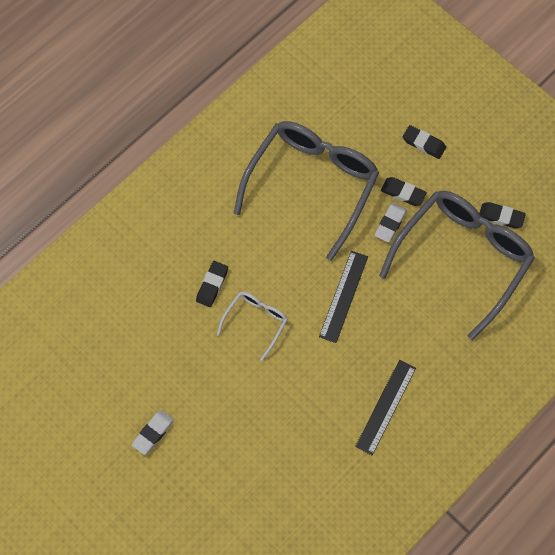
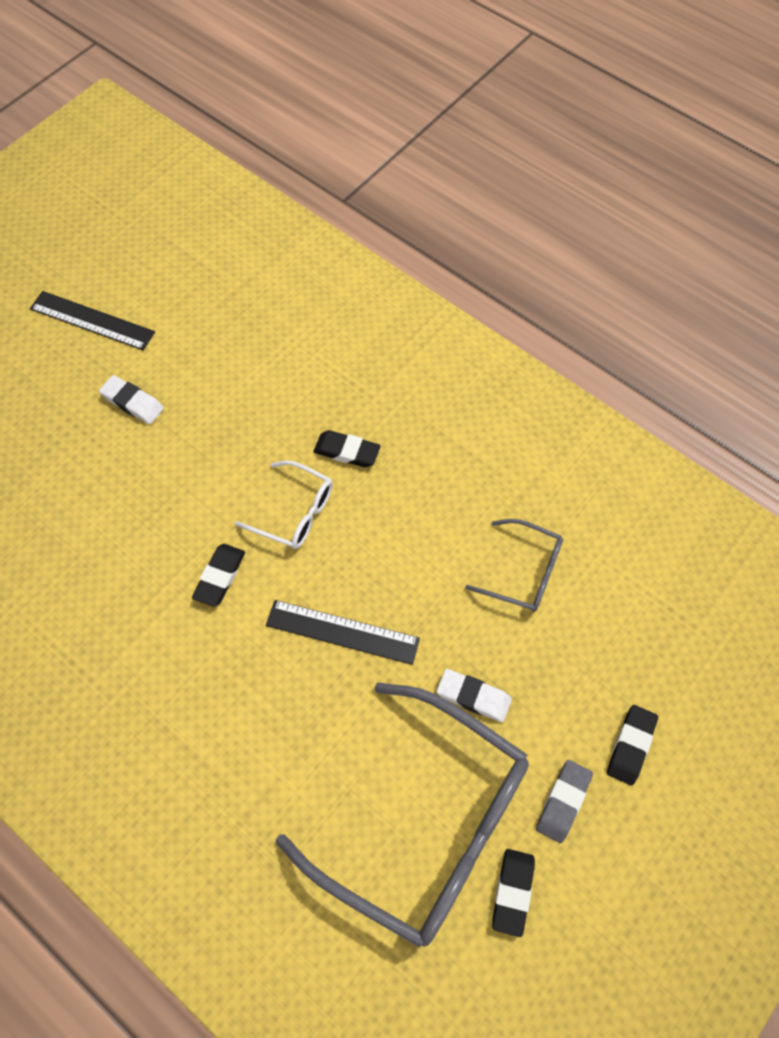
camera: 85 degrees right, 5 degrees down
grey glasses [234,121,379,261] -> grey glasses [465,519,563,612], size x0.47
black ruler [355,360,416,455] -> black ruler moved to [30,291,155,350]
black eraser [381,177,427,206] -> black eraser moved to [192,544,245,607]
none -> grey eraser [536,760,593,843]

